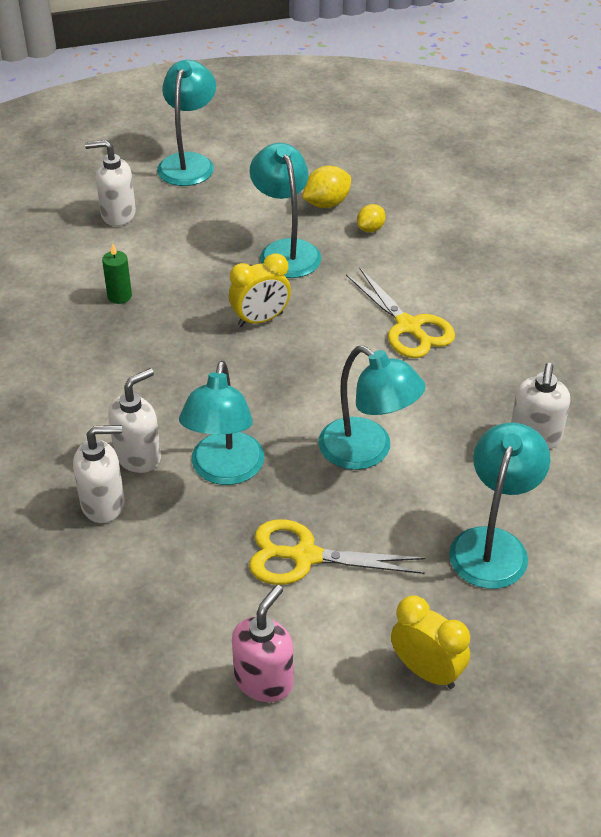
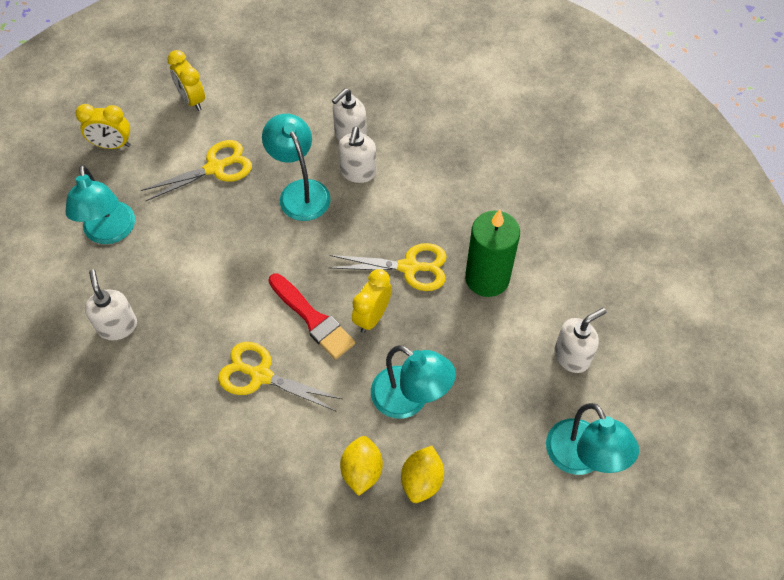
camera: 145 degrees right, 15 degrees up
green candle [102,243,132,304] -> green candle [465,210,520,297], size x2.18
pink soap dispenser [232,585,294,702] -> yellow clock [167,50,205,111]
turquoise lamp [318,346,426,470] -> none
yellow lemon [357,204,386,232] -> yellow lemon [340,436,383,496], size x1.56
none -> red brush [268,273,355,360]
none -> yellow scissors [328,243,447,291]

